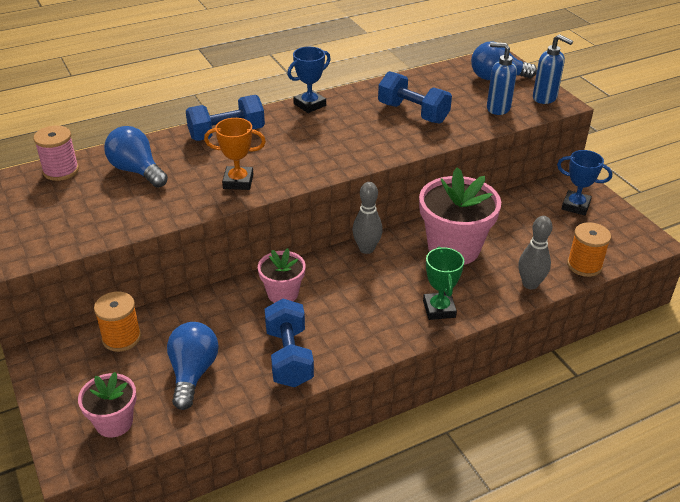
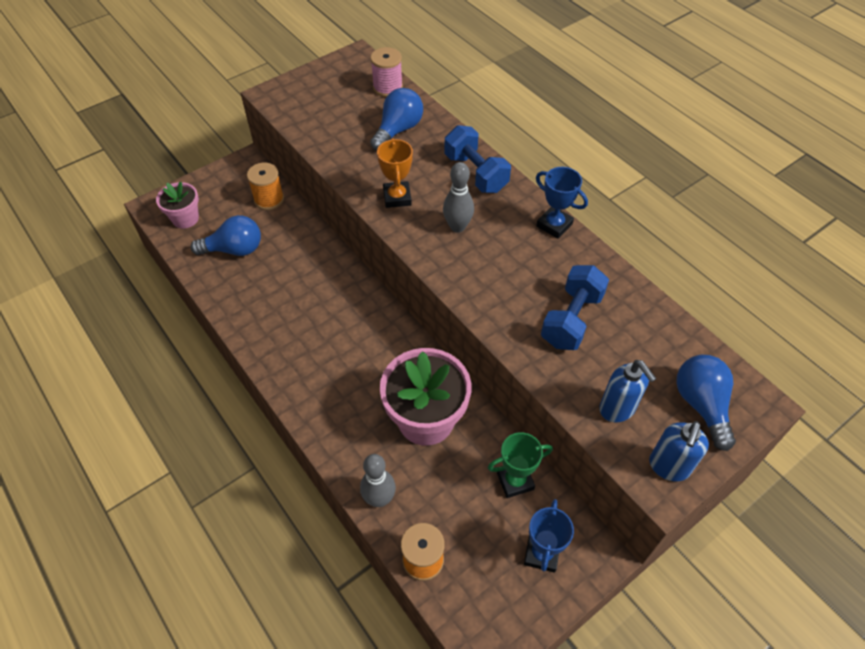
camera: 80 degrees right, 15 degrees up
pink flower pot [258,248,306,303] -> none
blue dumbbell [265,299,314,387] -> none
grey bowling pin [352,182,383,254] -> grey bowling pin moved to [443,162,474,233]
green trophy [423,246,464,320] -> green trophy moved to [488,432,553,498]
blue soap dispenser [487,42,517,115] -> blue soap dispenser turned 135 degrees clockwise [599,360,657,422]

